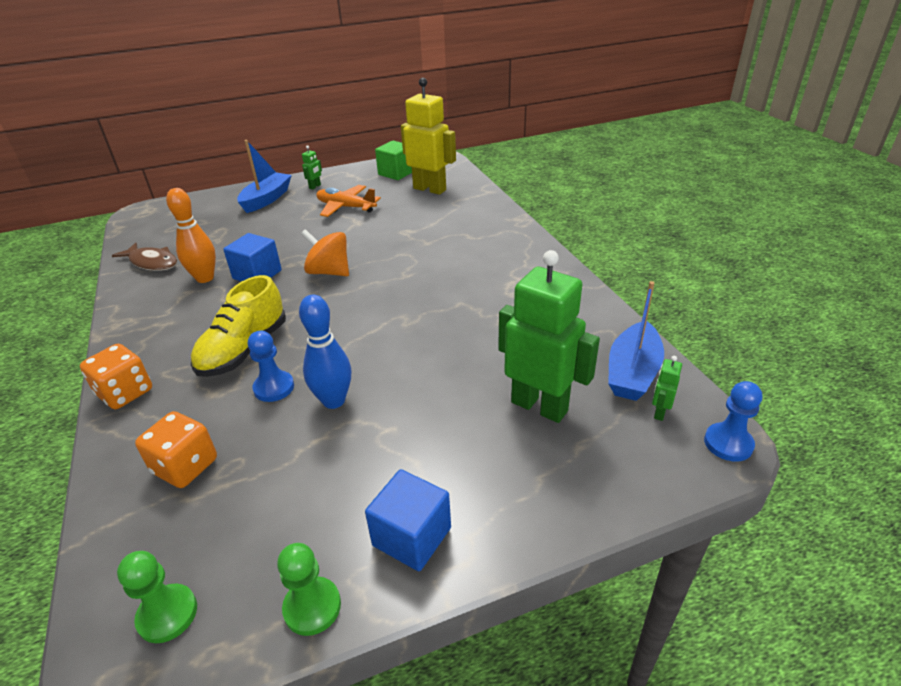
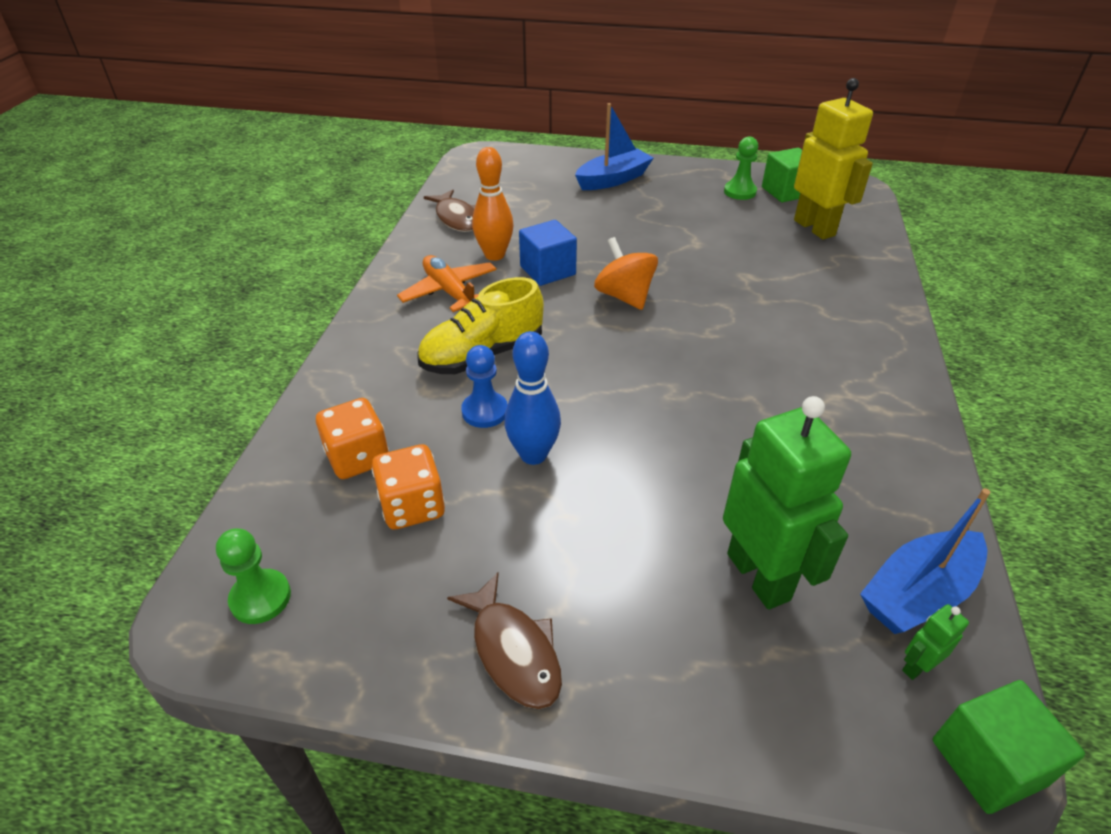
camera: 30 degrees right, 5 degrees up
orange dice [80,344,152,409] -> orange dice moved to [372,444,445,530]
green pawn [277,543,341,636] -> green pawn moved to [724,136,758,200]
green robot [302,145,322,190] -> none
orange plane [316,185,381,217] -> orange plane moved to [397,255,497,312]
blue cube [365,469,451,571] -> brown fish [447,572,562,709]
blue pawn [704,381,762,462] -> green cube [933,680,1085,814]

